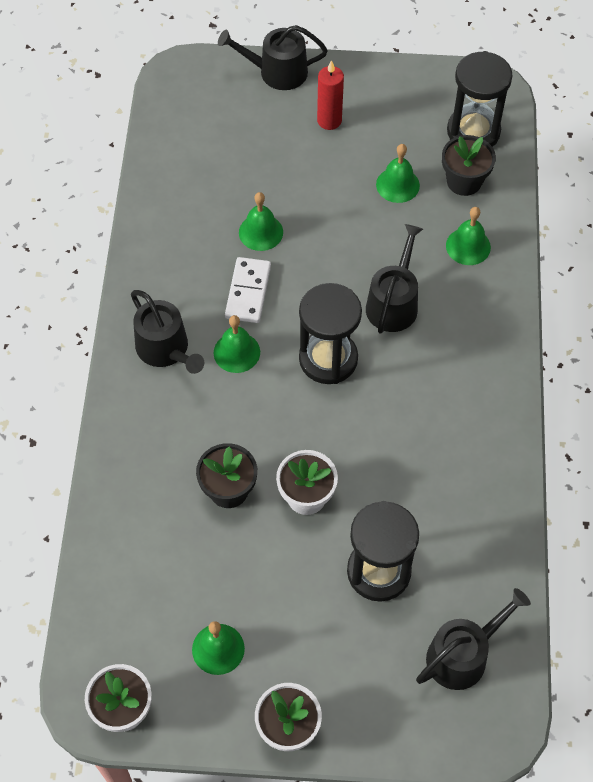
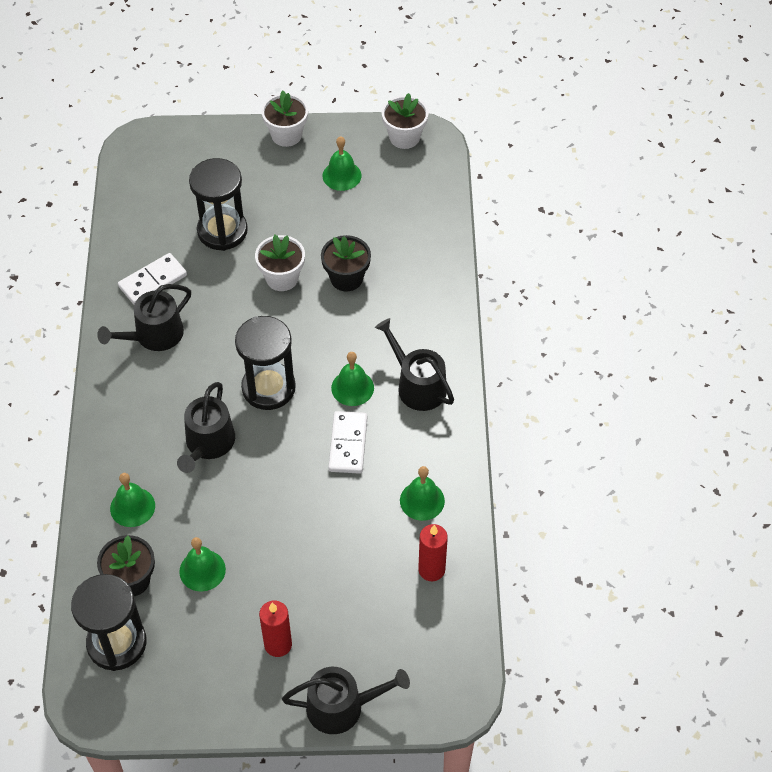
camera: 175 degrees right, 5 degrees down
green bell [239,192,283,251] -> green bell moved to [400,466,445,521]
black watering can [416,588,531,690] -> black watering can moved to [97,284,191,351]
none -> white domino [118,253,187,305]
none -> red candle [418,524,448,581]

